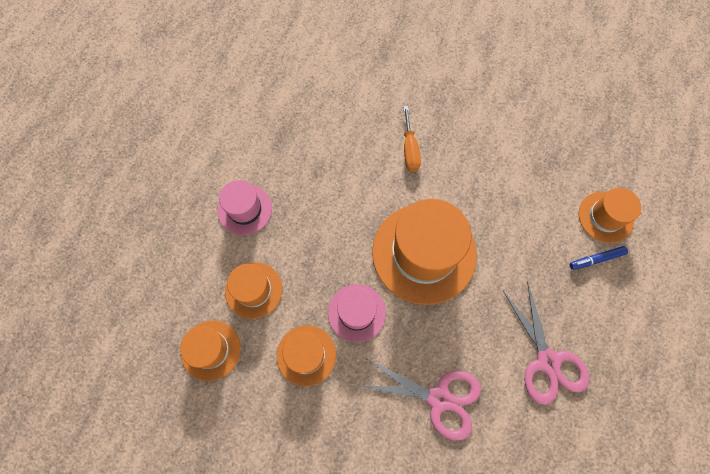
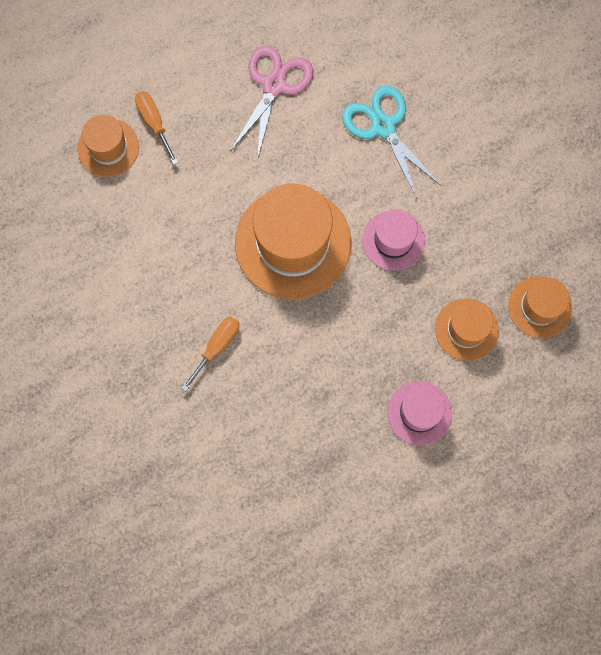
camera: 140 degrees left, 5 degrees up
orange hat [277,325,336,386] -> none
pink scissors [360,358,481,440] -> turquoise scissors [342,85,441,198]
blue marker [570,246,628,270] -> orange screwdriver [135,91,178,165]

